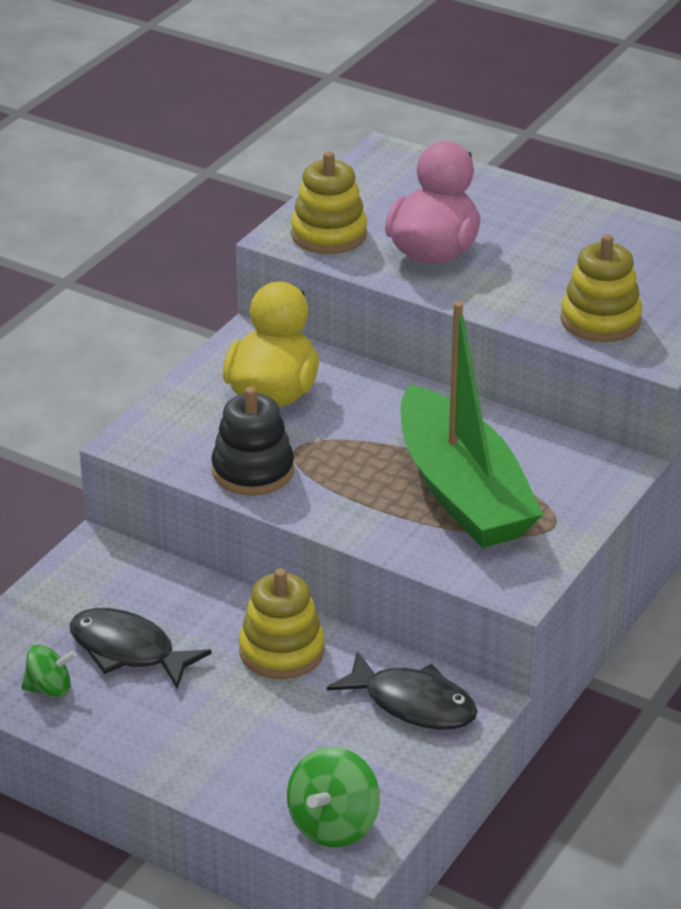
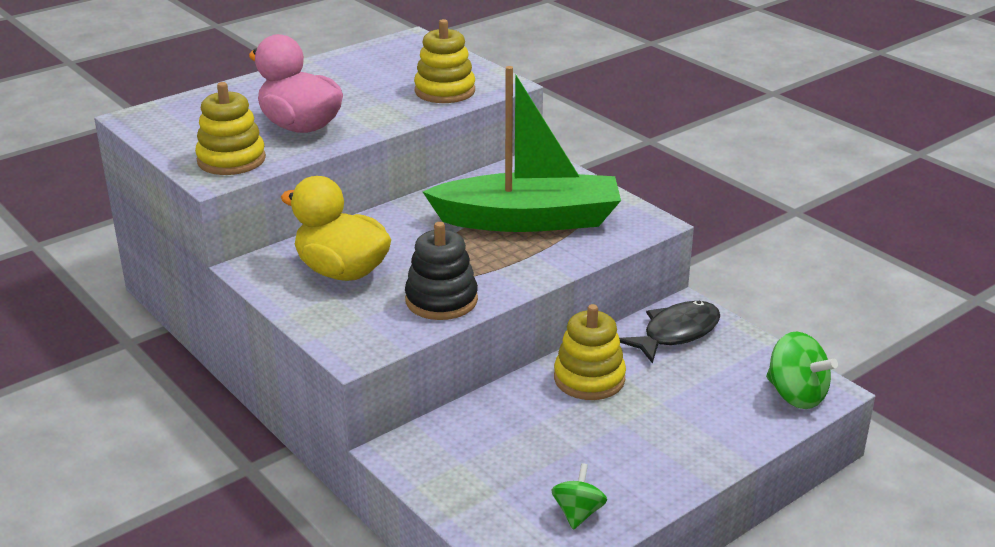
camera: 70 degrees left, 5 degrees down
black fish [70,608,212,689] -> none

